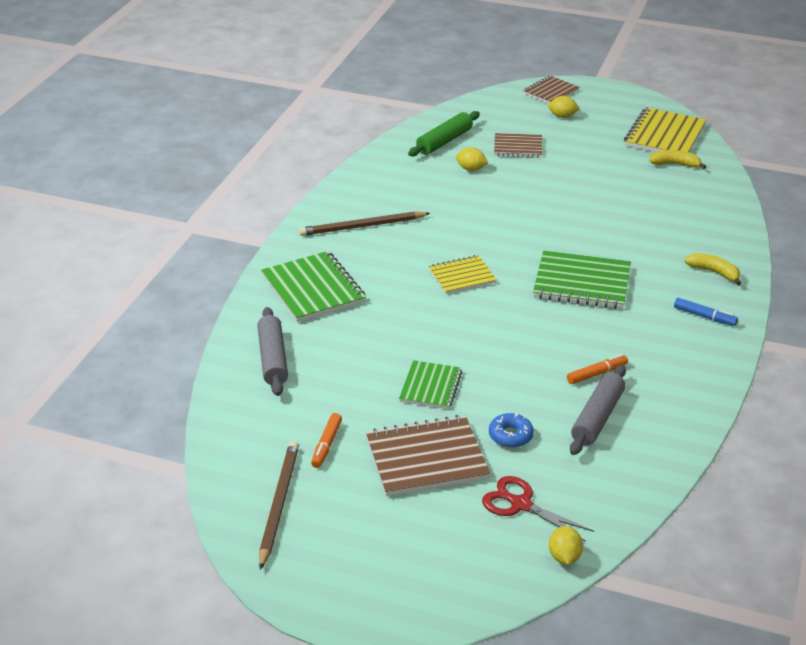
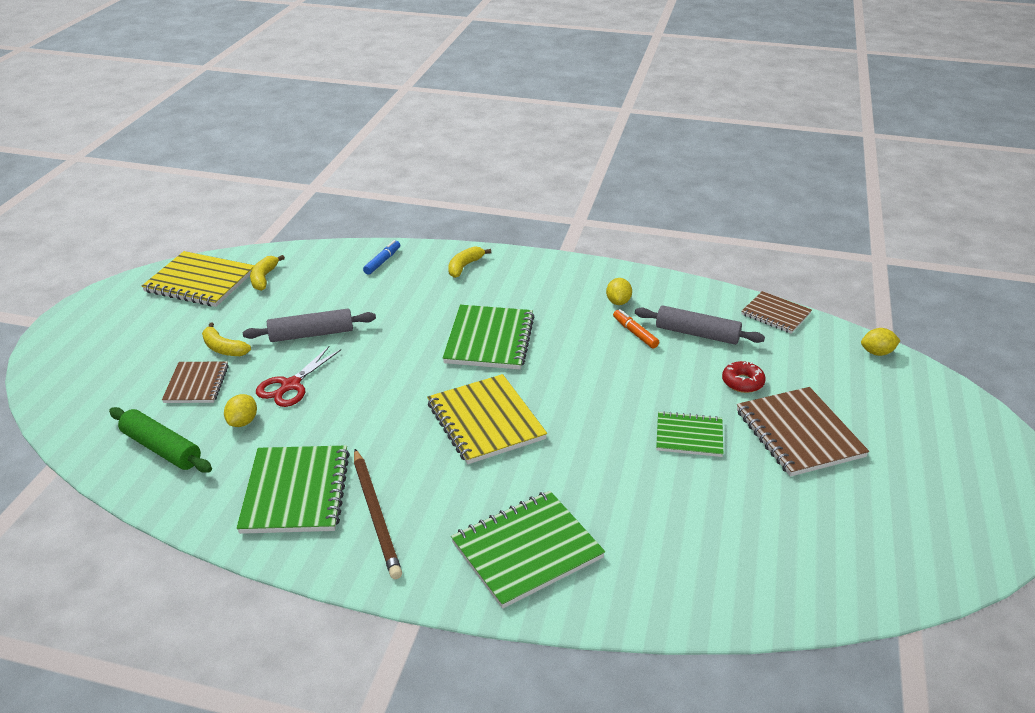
camera: 95 degrees left, 0 degrees up
grey rolling pin [257,307,288,396] -> grey rolling pin moved to [243,309,376,342]
brown pencil [259,441,299,570] -> none
orange marker [311,413,342,468] -> none
yellow notebook [429,255,497,294] -> yellow notebook [427,374,547,464], size x1.62
red scissors [482,476,595,542] -> red scissors moved to [256,345,341,407]
blue donut [489,413,534,448] -> red donut [722,361,766,393]
brown notebook [523,76,579,104] -> brown notebook moved to [741,291,812,334]
yellow lemon [548,96,580,118] -> yellow lemon moved to [606,278,632,305]
blue marker [674,298,738,326] -> blue marker moved to [363,240,400,275]
none -> yellow banana [202,323,251,356]
none -> green notebook [236,445,350,534]

